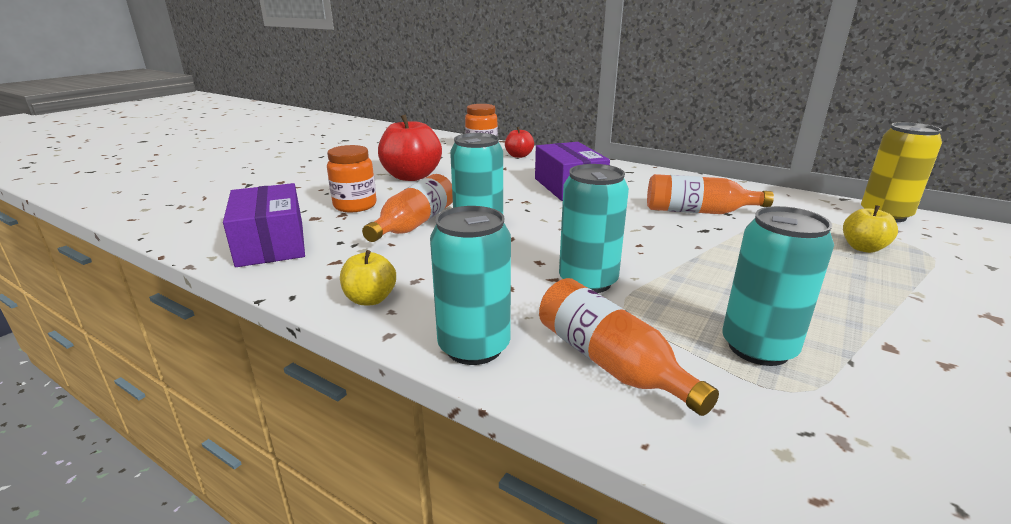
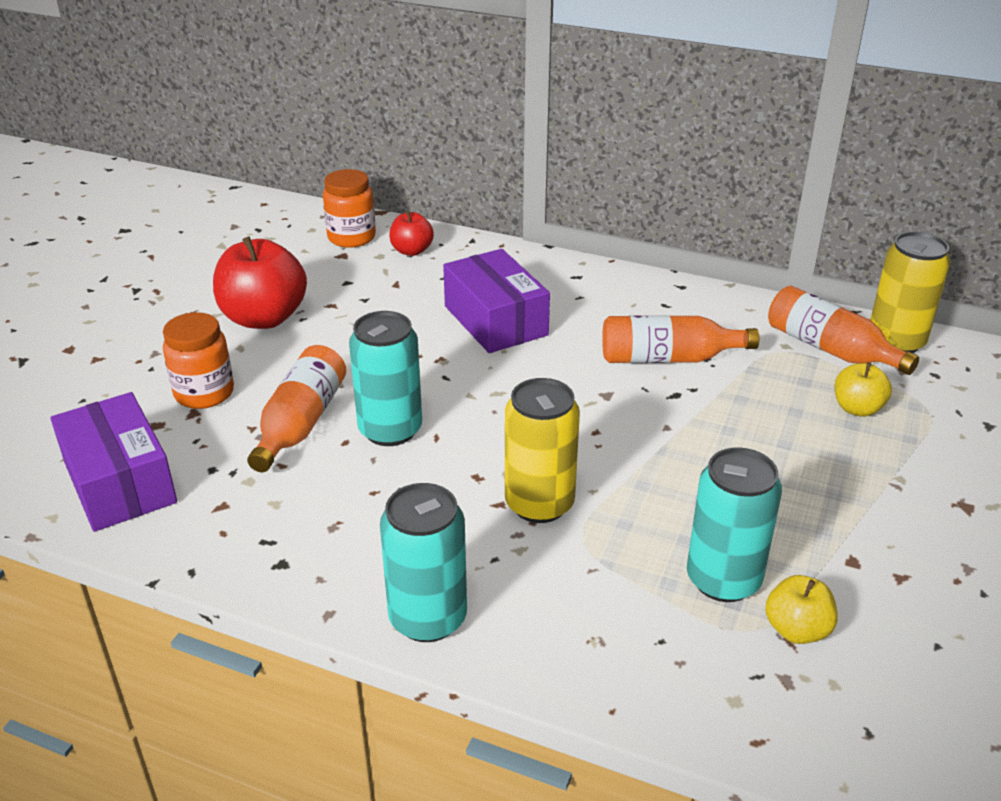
camera: 10 degrees left, 10 degrees up
yellow apple [340,250,396,305] -> yellow apple moved to [765,575,838,644]
orange bottle [539,278,719,416] -> orange bottle moved to [768,286,919,375]
turquoise can [559,164,629,293] -> yellow can [505,378,580,523]

